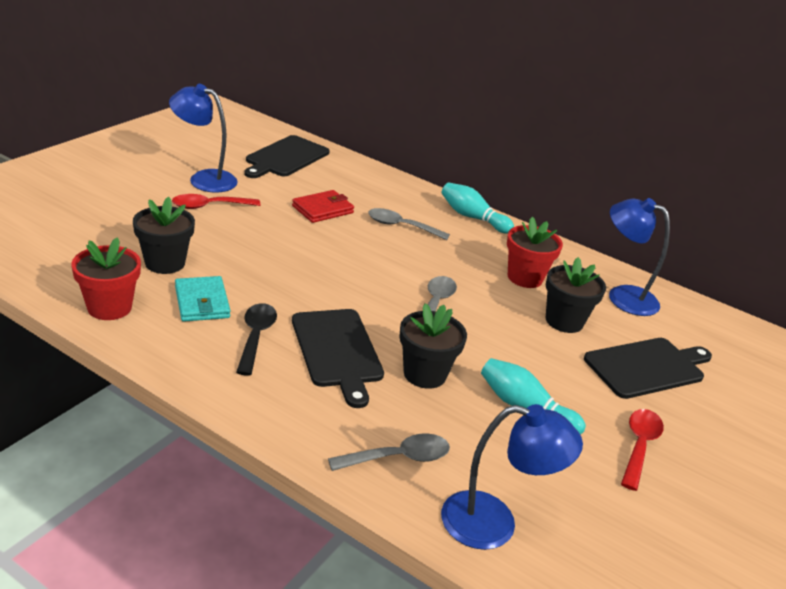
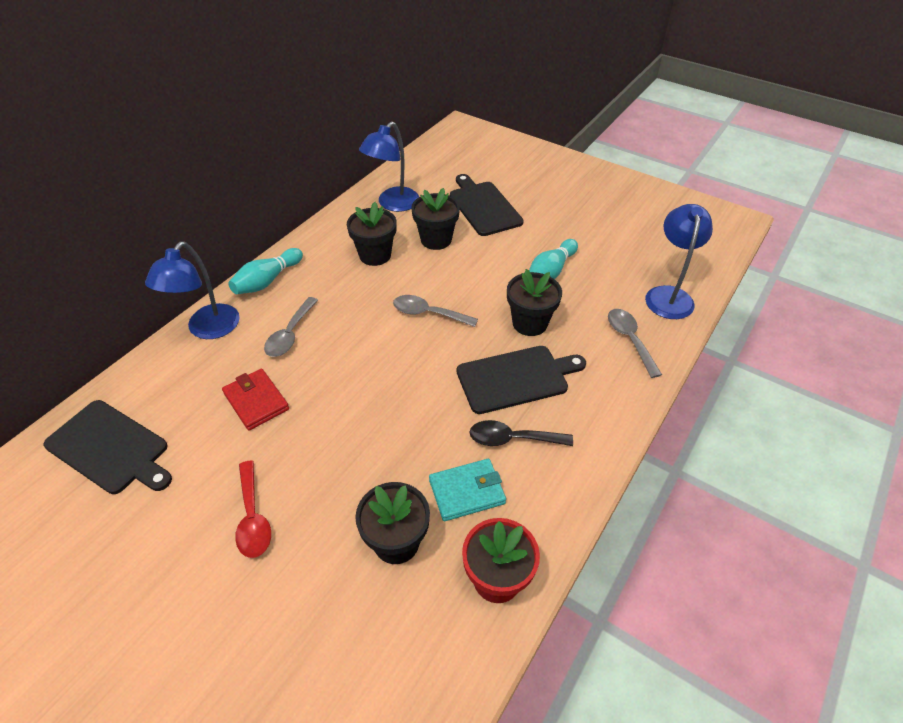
camera: 85 degrees left, 15 degrees up
blue lamp [169,84,238,193] -> blue lamp moved to [145,242,240,339]
red flower pot [507,217,563,288] -> black flower pot [347,202,397,266]
red spoon [621,409,664,491] -> none

